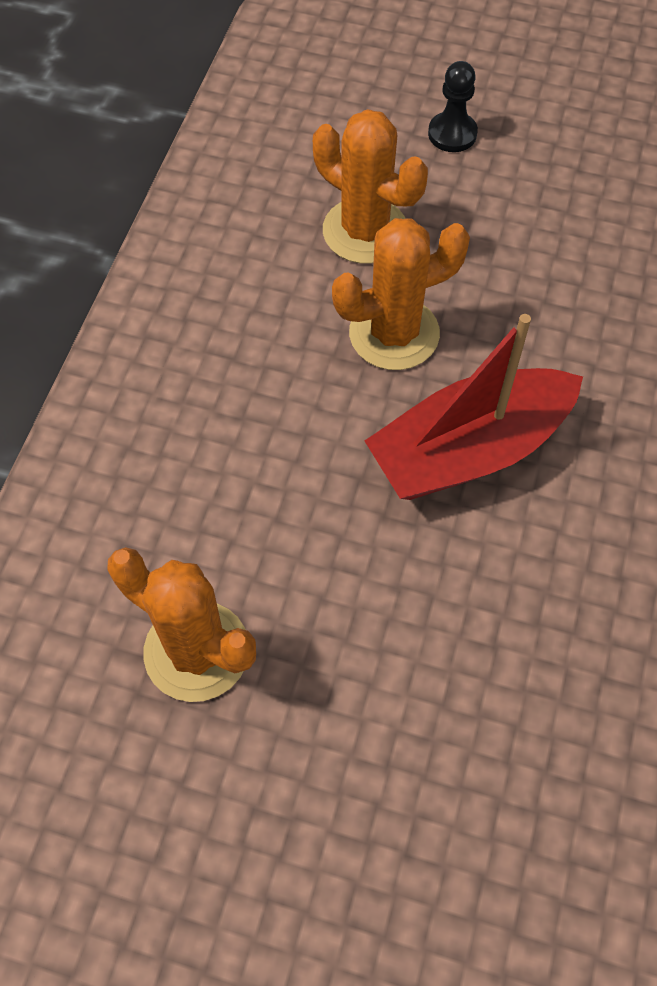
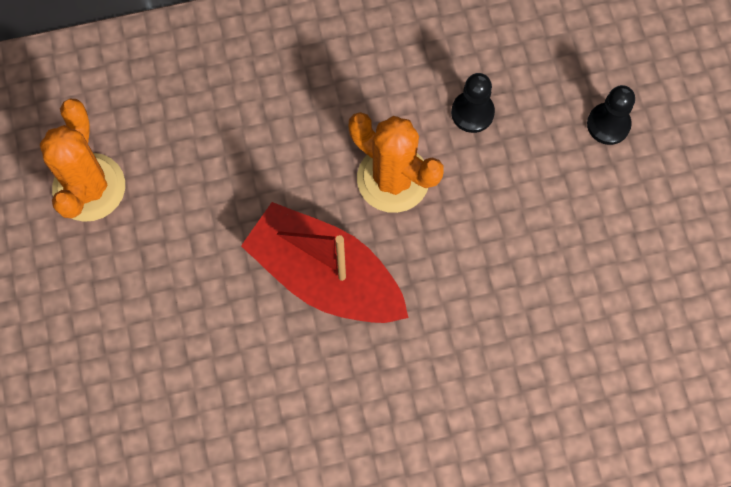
camera: 60 degrees right, 10 degrees up
orange cactus [313,109,428,264] -> black pawn [451,73,495,133]

